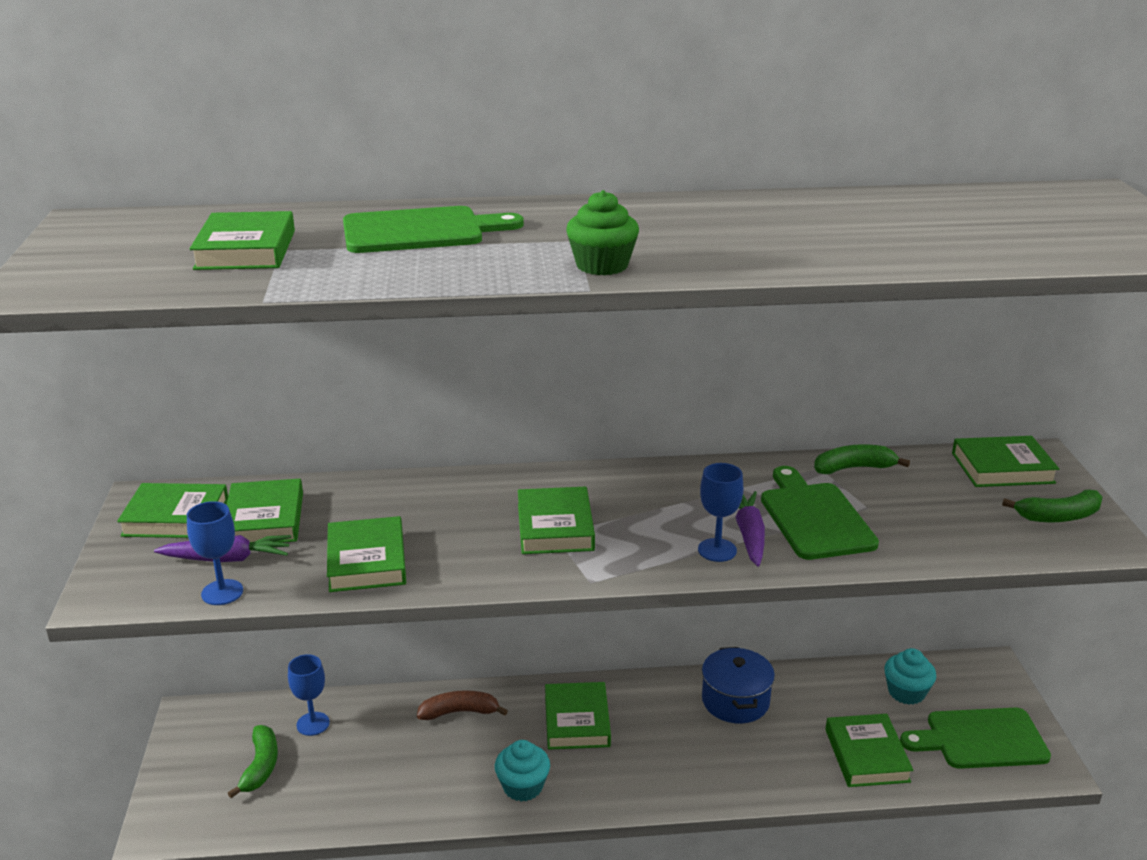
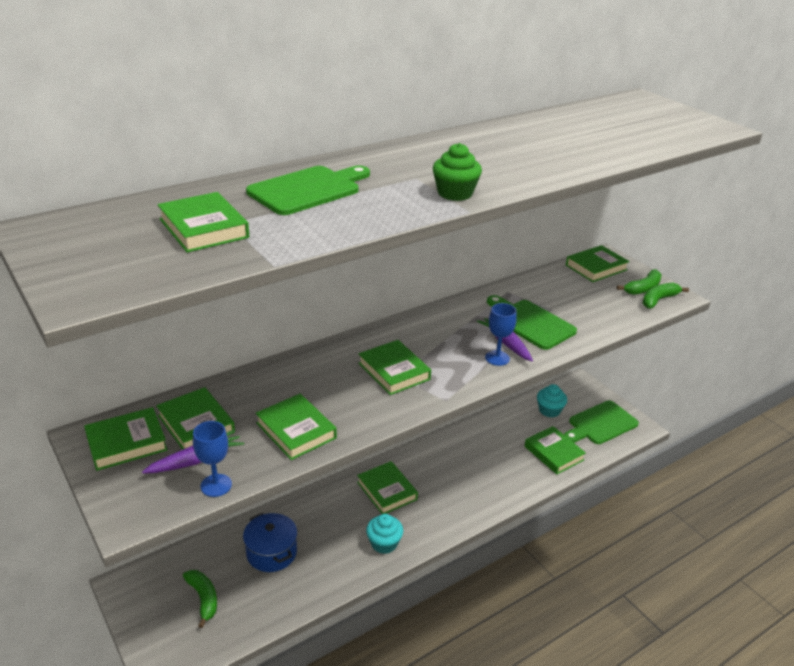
camera: 30 degrees left, 5 degrees up
blue goblet [288,654,330,736] -> none
brown banana [417,690,508,720] -> none
blue pot [702,647,775,723] -> blue pot moved to [243,513,297,572]
green banana [814,444,910,474] -> green banana moved to [643,283,689,309]

